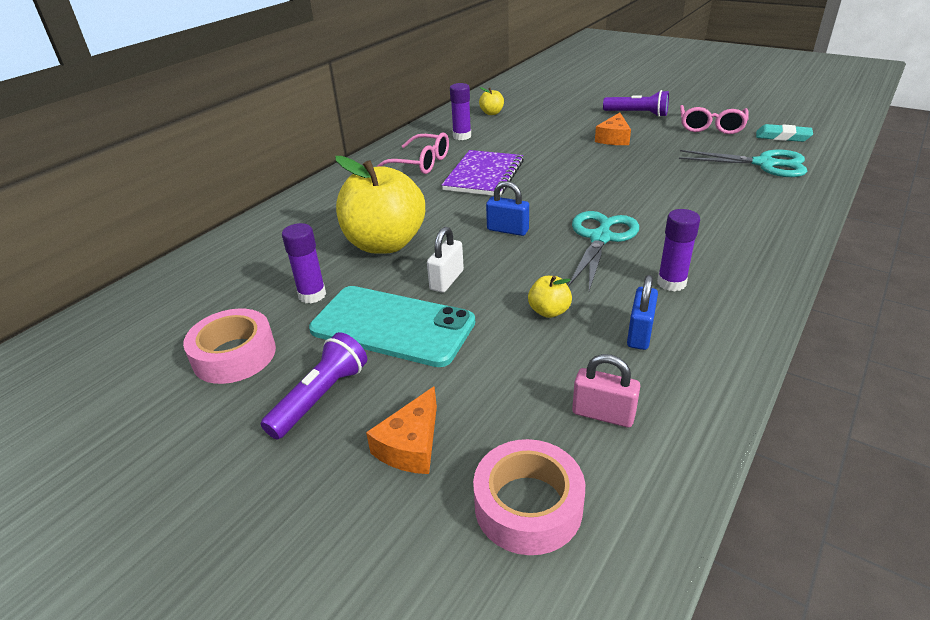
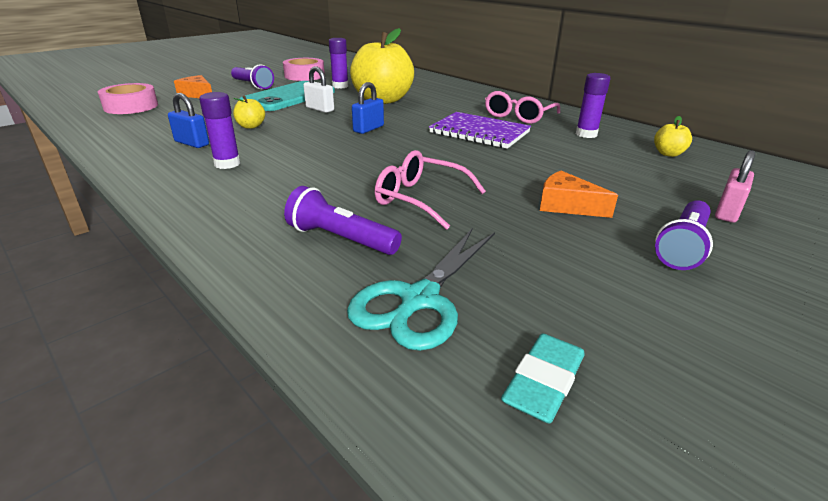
camera: 100 degrees right, 5 degrees down
turquoise scissors [568,211,639,291] -> none
pink padlock [572,354,640,427] -> pink padlock moved to [715,150,755,223]
pink glasses [680,105,749,134] -> pink glasses moved to [374,150,486,230]
none -> purple flashlight [284,186,402,255]

